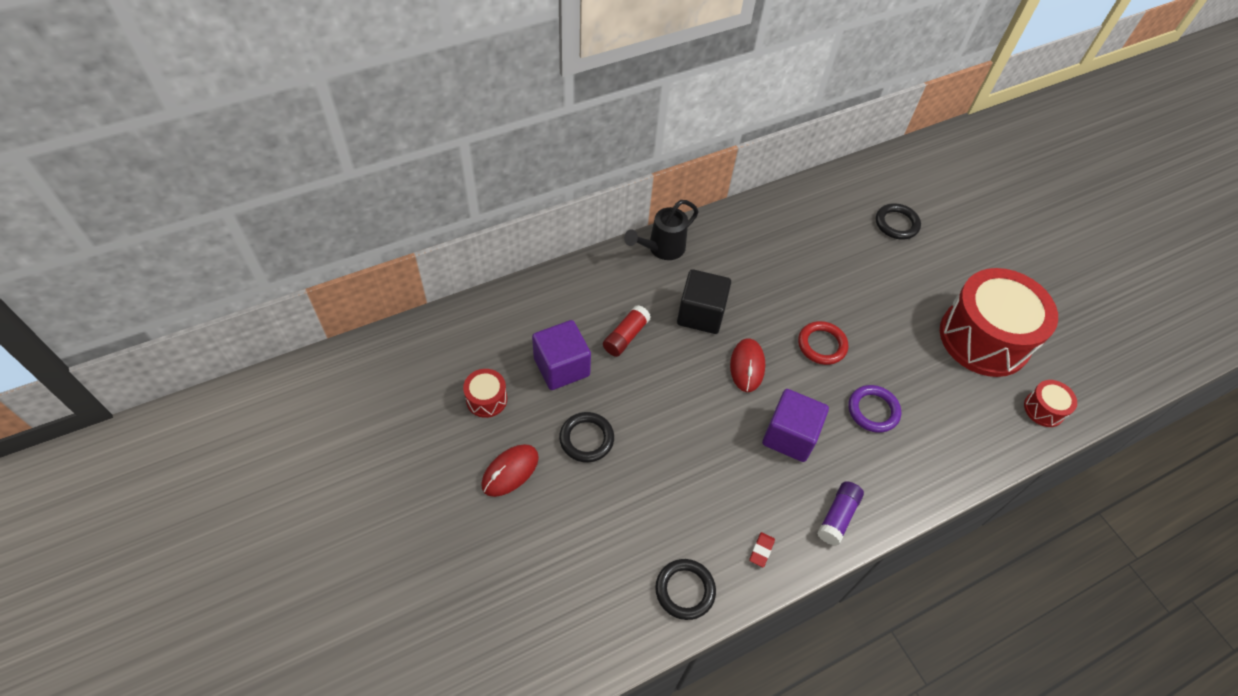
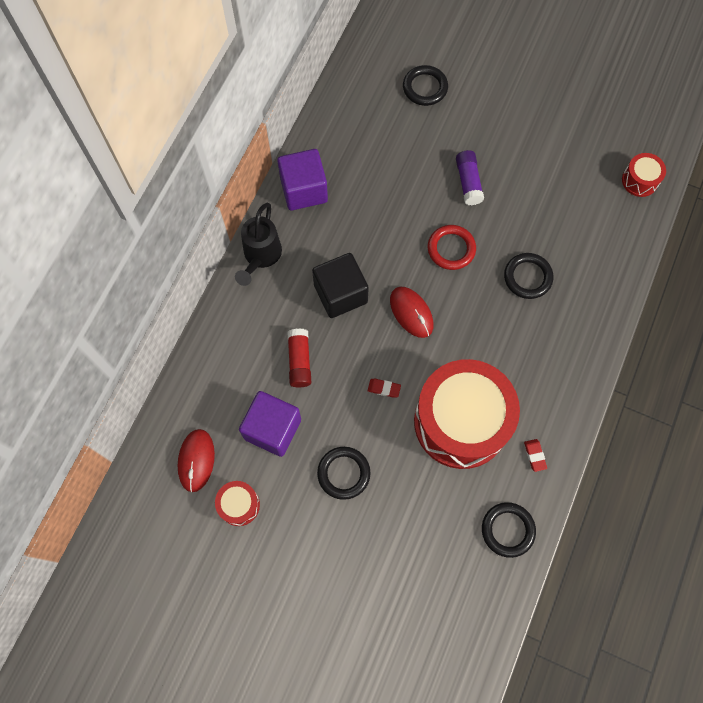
camera: 35 degrees left, 15 degrees up
red mouse [481,444,539,497] -> red mouse moved to [178,429,215,492]
purple cube [762,389,829,462] -> purple cube moved to [277,149,328,211]
purple glue stick [817,481,864,546] -> purple glue stick moved to [456,150,484,205]
purple ring [848,385,901,433] -> black ring [504,253,553,299]
red drum [940,268,1058,377] -> red drum moved to [414,359,520,469]
none -> red eraser [368,379,401,398]

